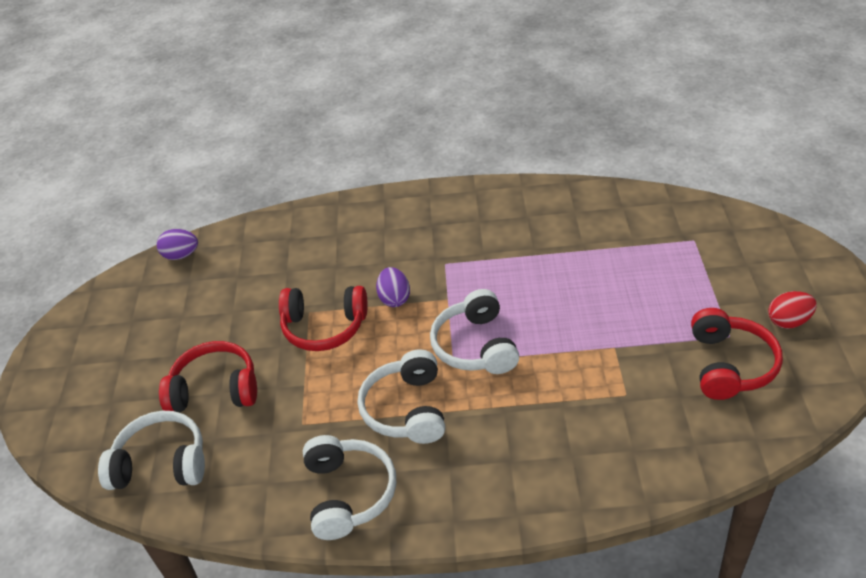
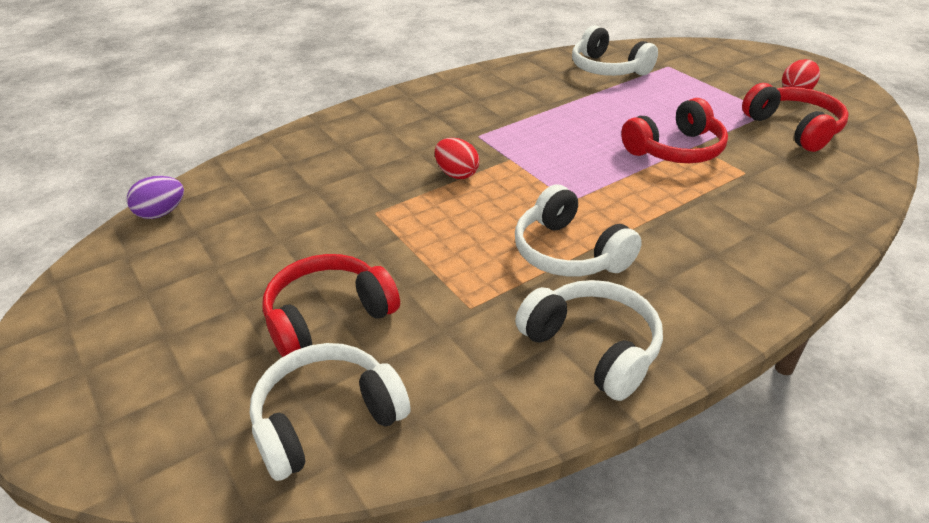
camera: 35 degrees left, 5 degrees down
red headphones [279,286,368,351] -> red headphones moved to [621,98,728,163]
purple egg [376,267,410,307] -> red egg [435,138,479,179]
white headphones [430,289,519,374] -> white headphones moved to [572,26,658,76]

